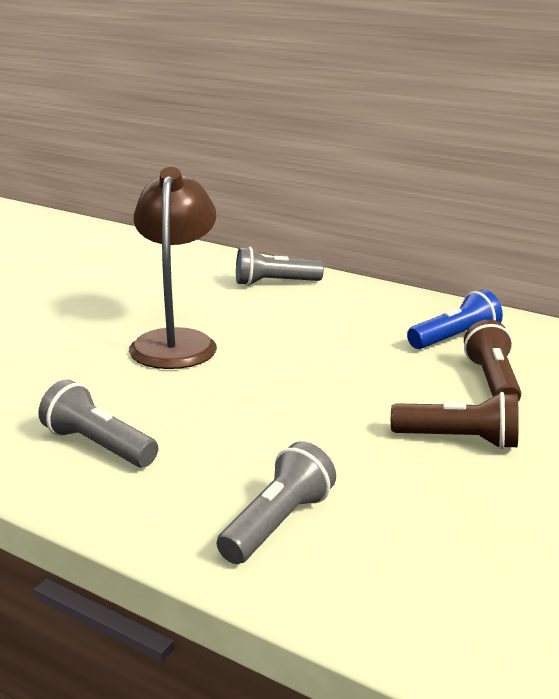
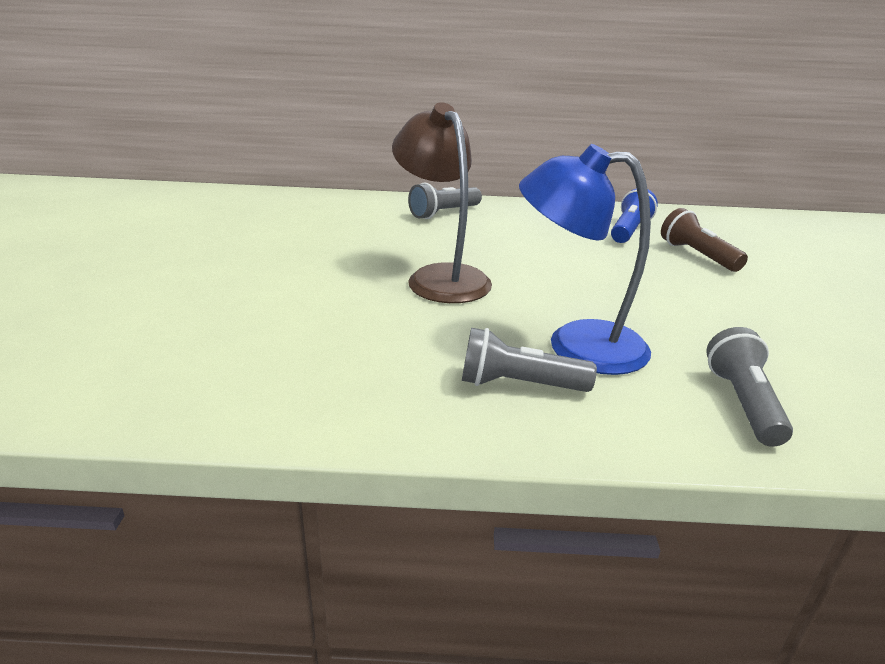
camera: 30 degrees left, 5 degrees up
brown flashlight [391,392,519,449] -> none
none -> blue lamp [519,144,651,375]

